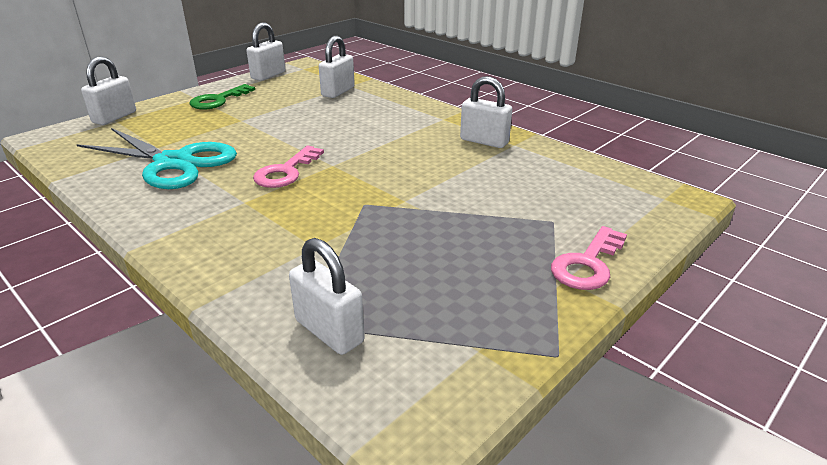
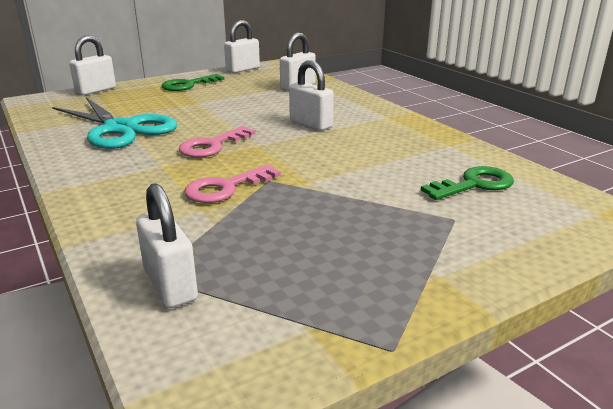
camera: 15 degrees right, 5 degrees down
white padlock [460,76,512,148] -> white padlock moved to [289,60,334,131]
pink key [551,226,627,290] -> pink key moved to [184,164,281,203]
none -> green key [421,166,514,200]

